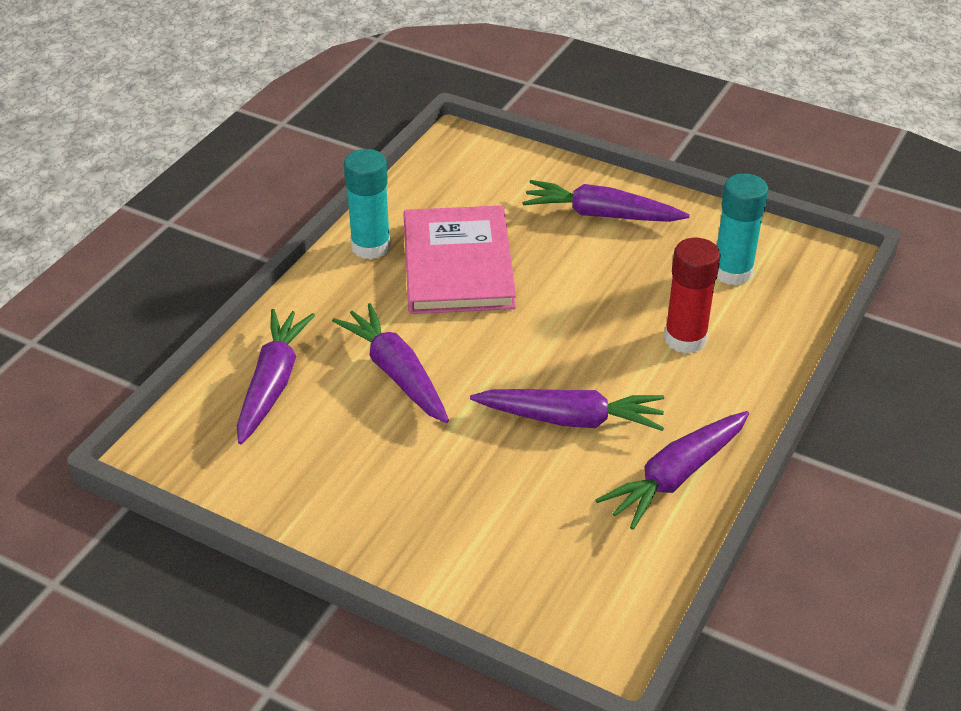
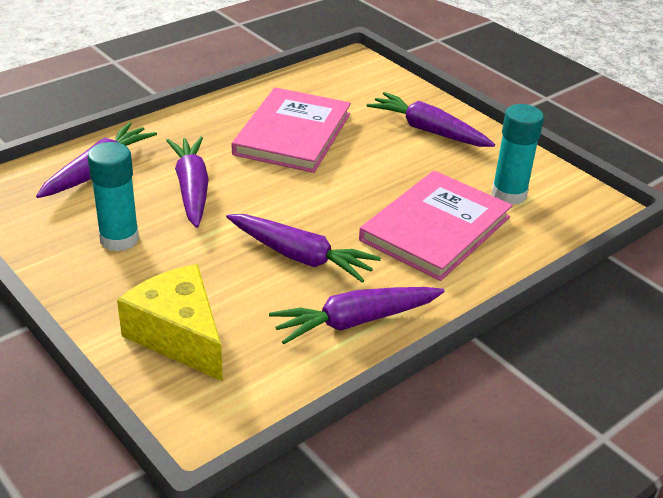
camera: 20 degrees right, 5 degrees down
turquoise glue stick [344,149,391,259] -> turquoise glue stick moved to [88,142,139,252]
red glue stick [664,238,721,353] -> pink book [359,171,512,281]
none -> yellow cheese [117,264,223,382]

